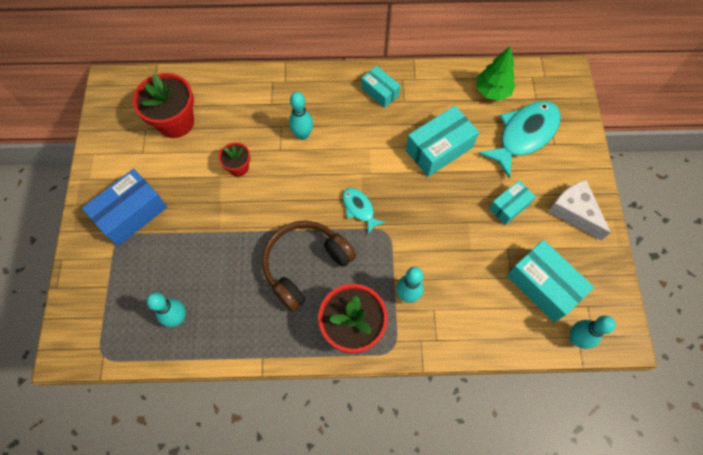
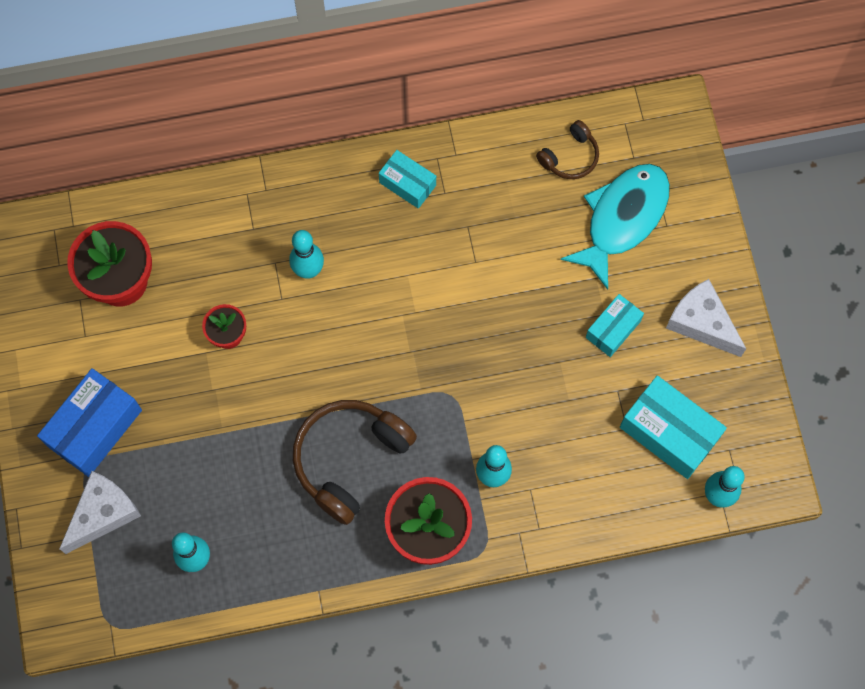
camera: 10 degrees left, 5 degrees up
turquoise fish [342,188,386,234] -> none
turquoise box [406,106,479,177] -> none
green tree [477,46,515,101] -> brown headphones [536,120,599,179]
none -> white cheese [59,471,141,554]

